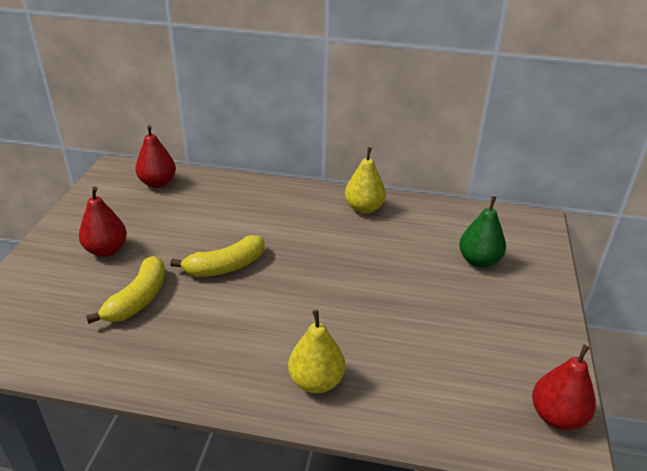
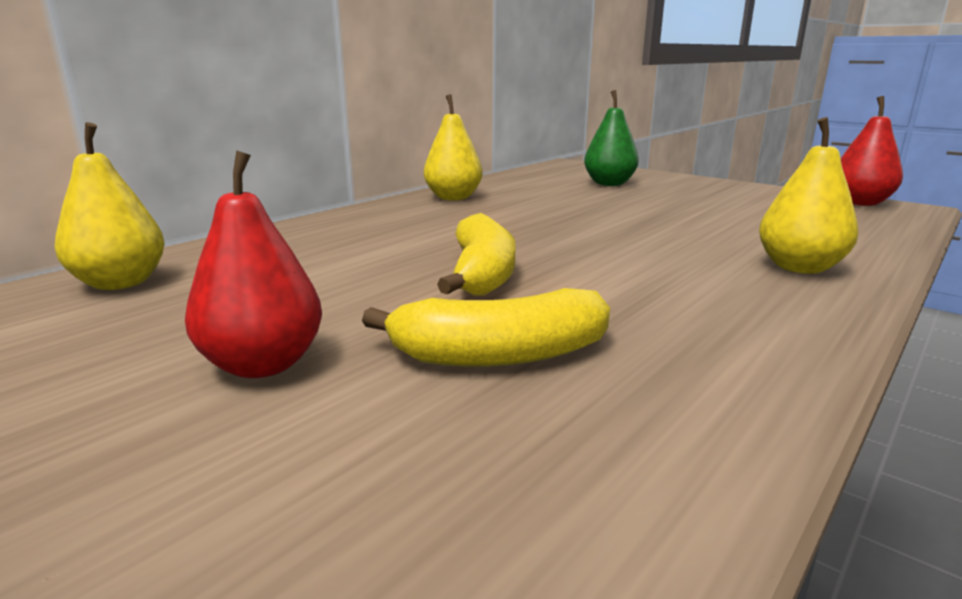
camera: 60 degrees left, 15 degrees down
yellow banana [86,256,165,324] -> yellow banana turned 120 degrees clockwise [362,288,610,367]
red pear [135,125,176,188] -> yellow pear [55,122,164,290]

